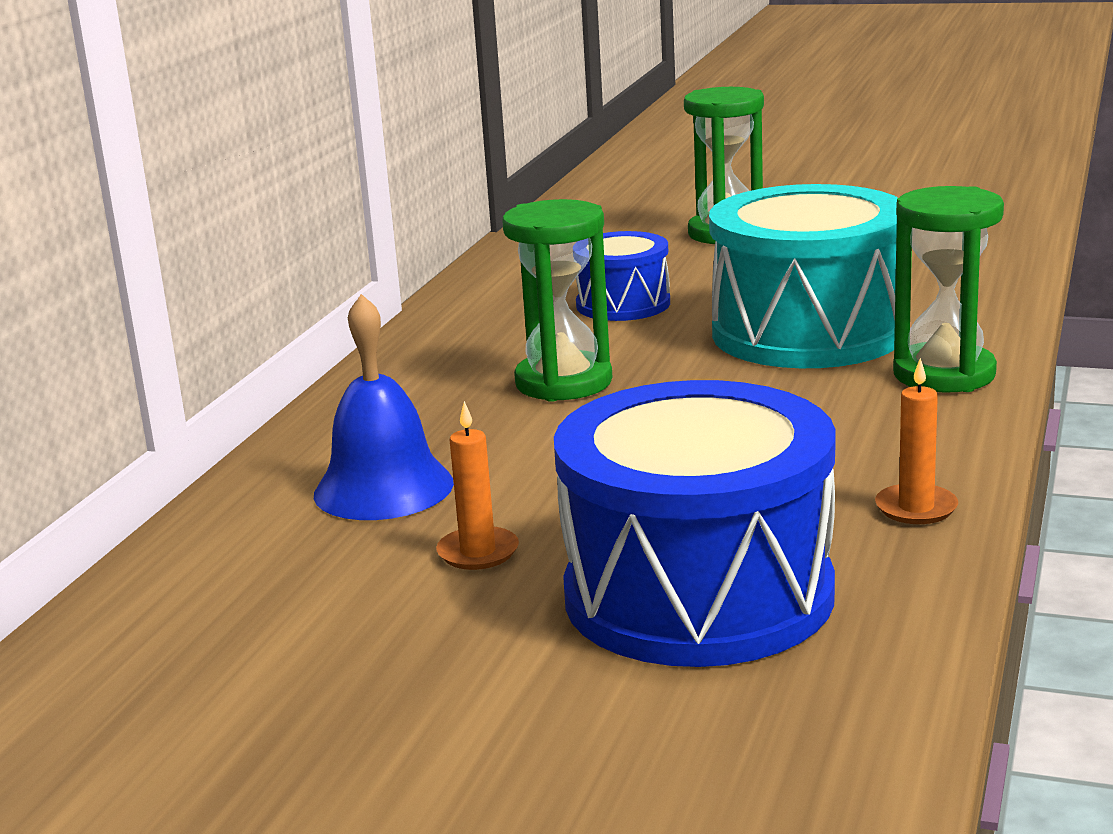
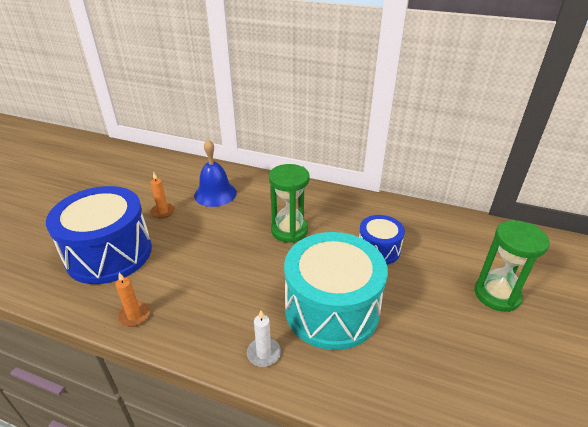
camera: 90 degrees right, 15 degrees up
green hourglass [893,186,1004,393] -> white candle [247,310,281,367]

